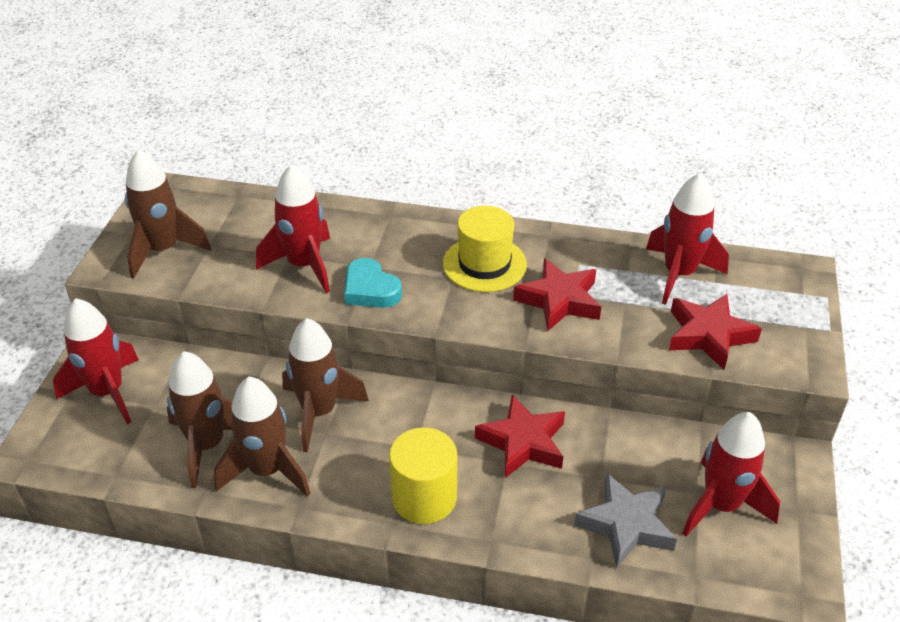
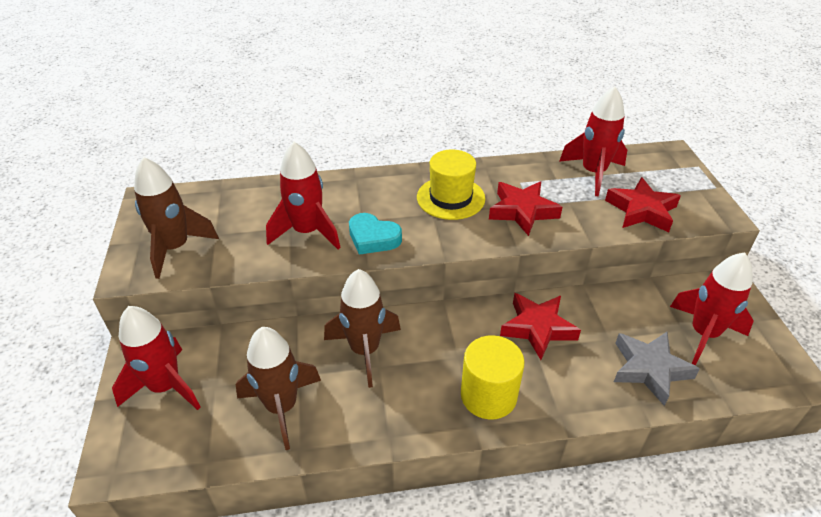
camera: 20 degrees left, 0 degrees up
brown rocket [214,377,311,497] -> none

